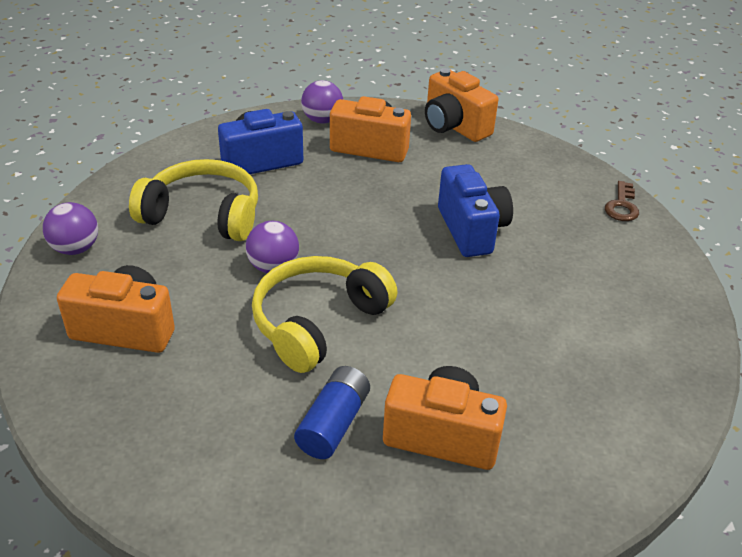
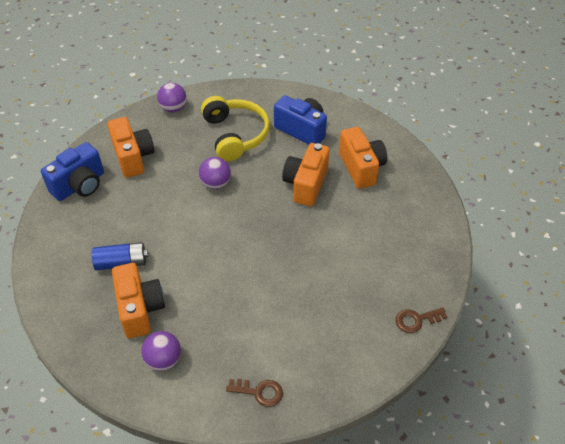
camera: 60 degrees right, 10 degrees up
yellow headphones [252,256,397,373] -> none
purple ball [301,80,343,124] -> purple ball moved to [141,331,181,371]
orange camera [425,68,499,142] -> orange camera moved to [282,143,330,206]
blue camera [438,164,513,257] -> blue camera moved to [41,142,104,201]
none -> brown key [226,379,283,407]

